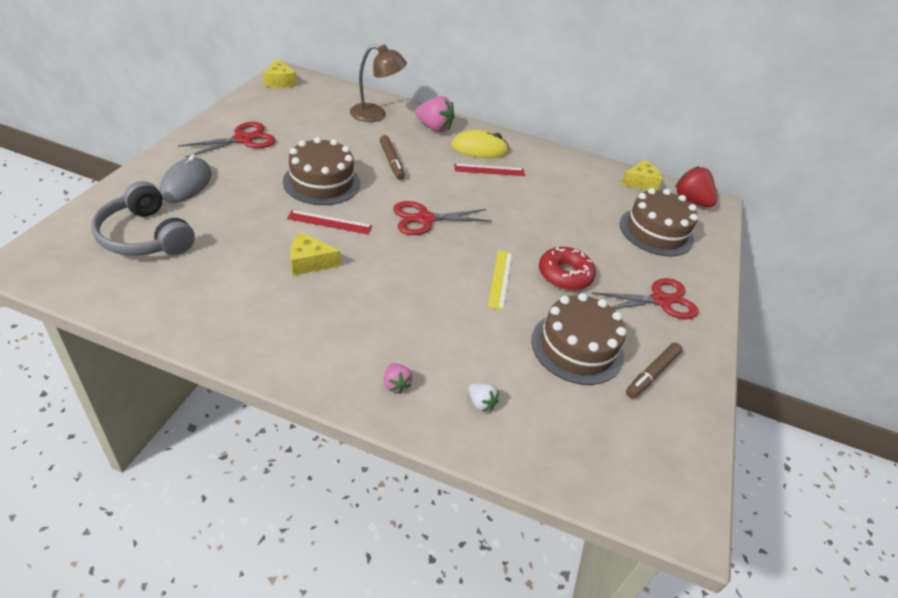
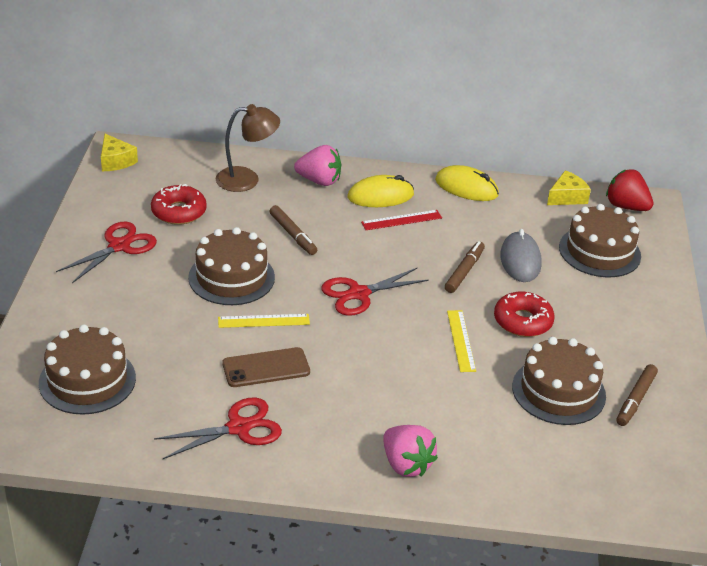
camera: 10 degrees left, 5 degrees down
grey headphones [91,181,195,256] -> brown cake [39,324,136,415]
grey mouse [159,154,212,203] -> grey mouse moved to [500,229,542,282]
red ruler [287,210,372,235] -> yellow ruler [218,314,310,328]
yellow cheese [290,232,340,275] -> brown phone [223,347,310,387]
pink strawberry [384,363,413,393] -> pink strawberry [383,425,438,477], size x1.89
white strawberry [468,383,499,412] -> none
red scissors [591,278,699,319] -> red scissors moved to [154,397,282,459]
none -> red donut [151,184,207,225]
none -> yellow mouse [435,165,499,201]
none -> brown marker [445,241,485,293]

